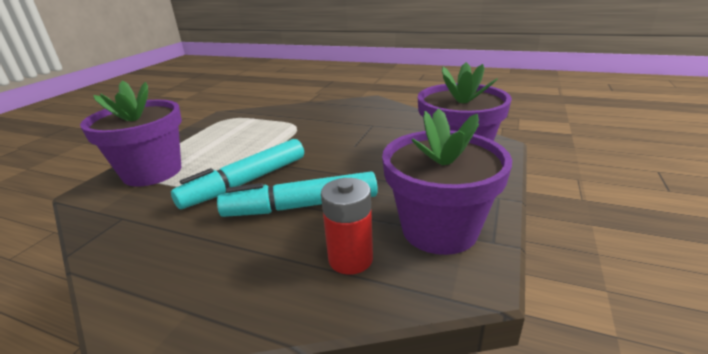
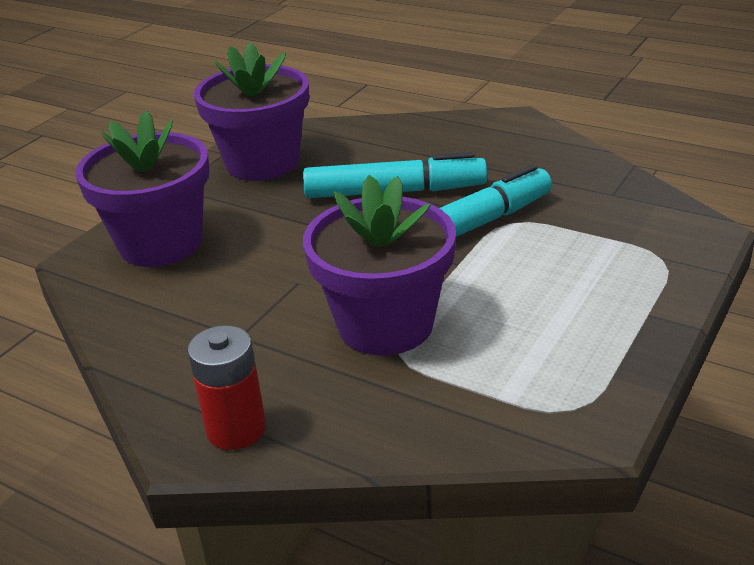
camera: 170 degrees left, 5 degrees up
purple flower pot [80,80,182,187] -> purple flower pot moved to [303,175,456,355]
red battery [321,178,373,275] -> red battery moved to [187,325,266,450]

